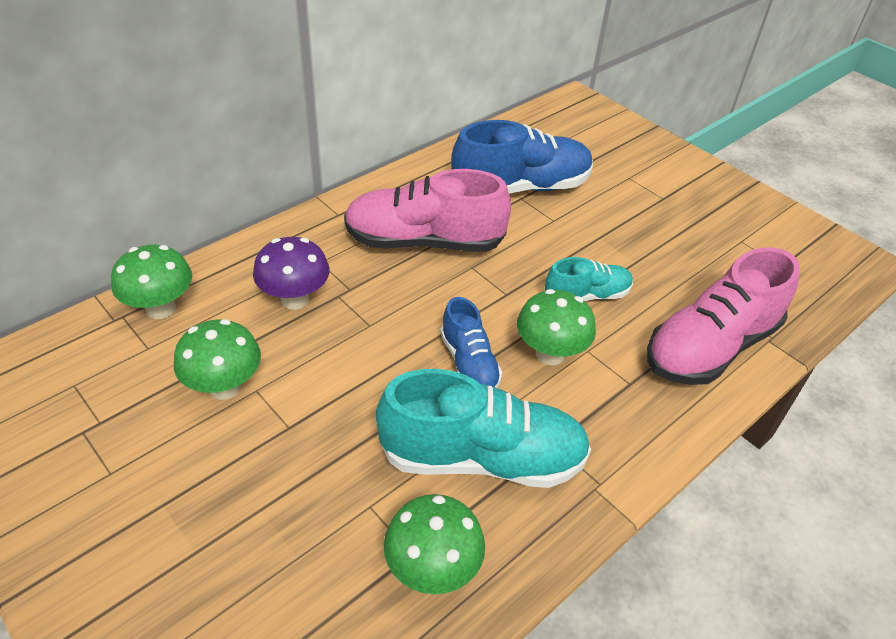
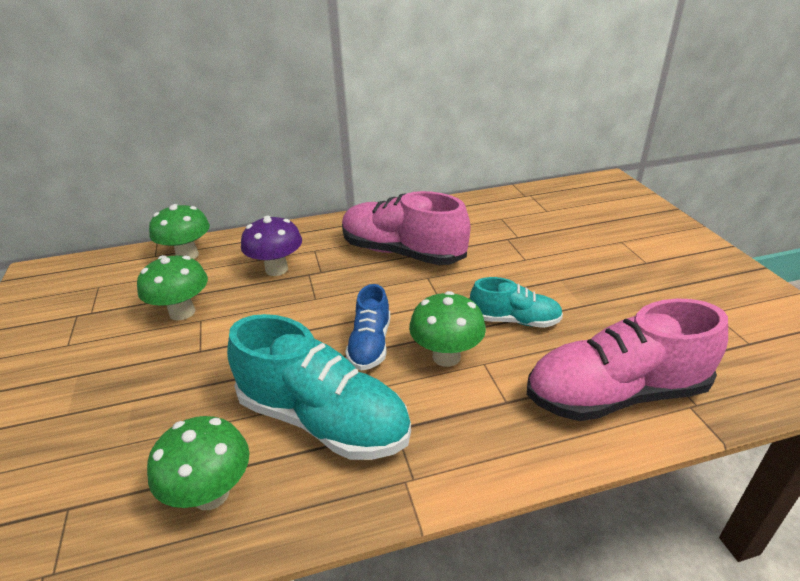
camera: 30 degrees right, 10 degrees down
blue shoe [451,120,593,194] -> none

